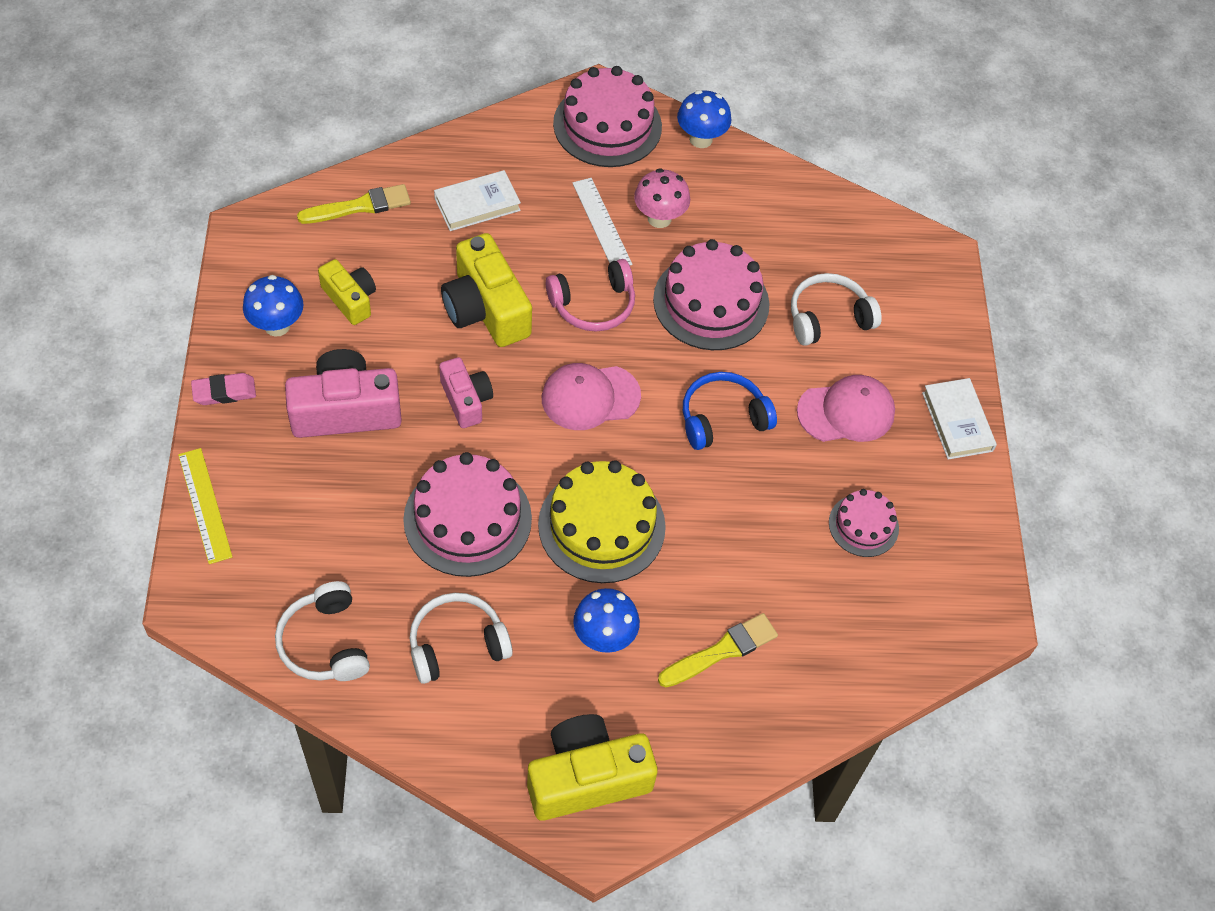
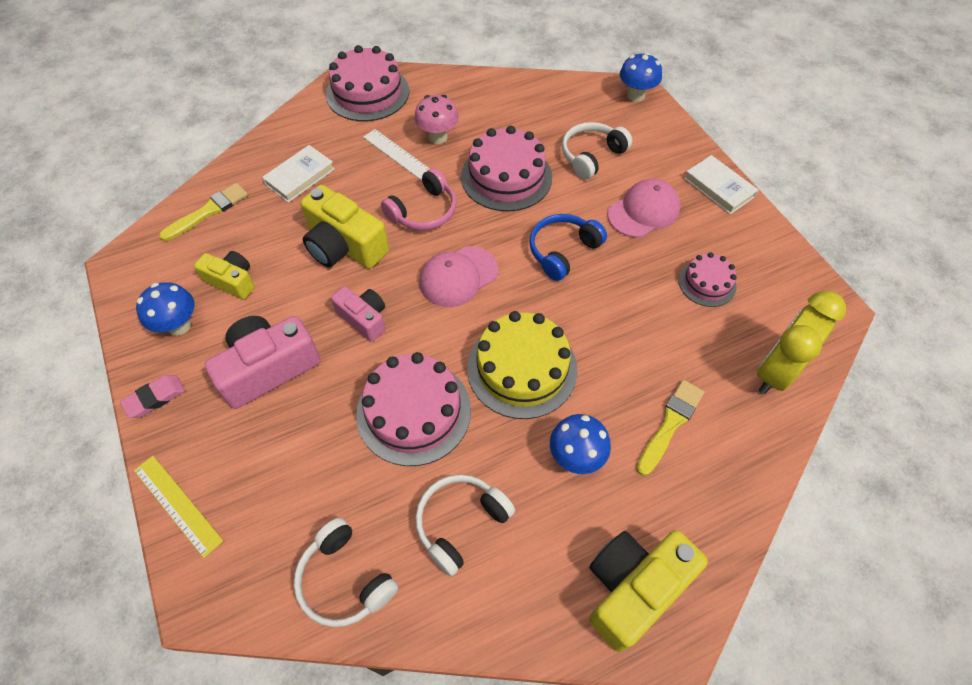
camera: 20 degrees left, 0 degrees up
blue mushroom [677,90,731,148] -> blue mushroom moved to [620,52,662,102]
none -> yellow clock [757,291,846,394]

